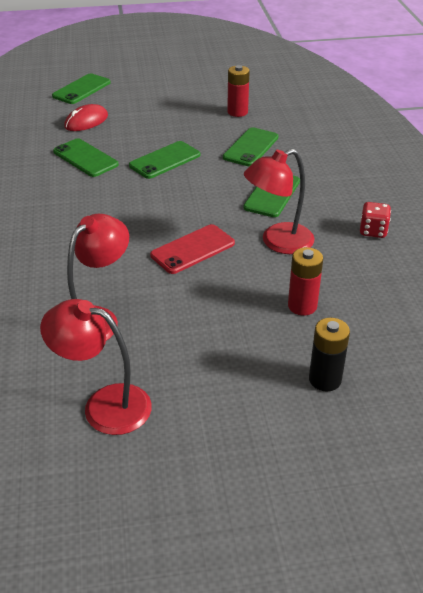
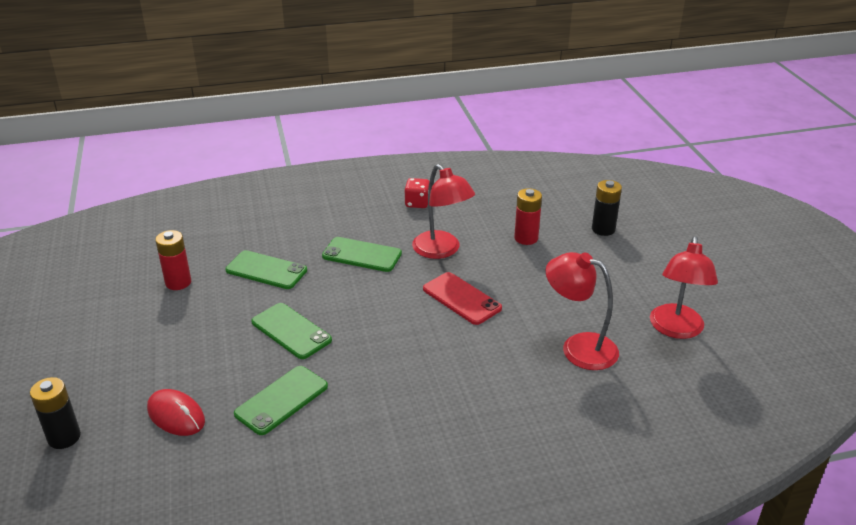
camera: 95 degrees left, 5 degrees down
green phone [52,73,111,104] -> black battery [30,377,81,449]

